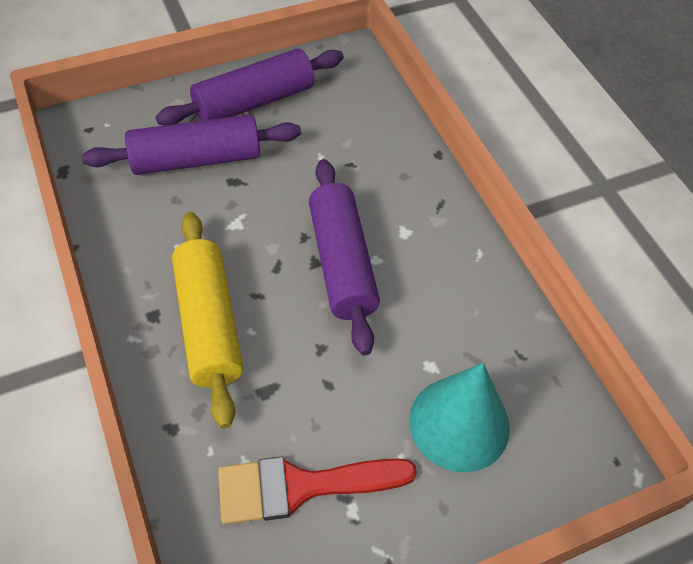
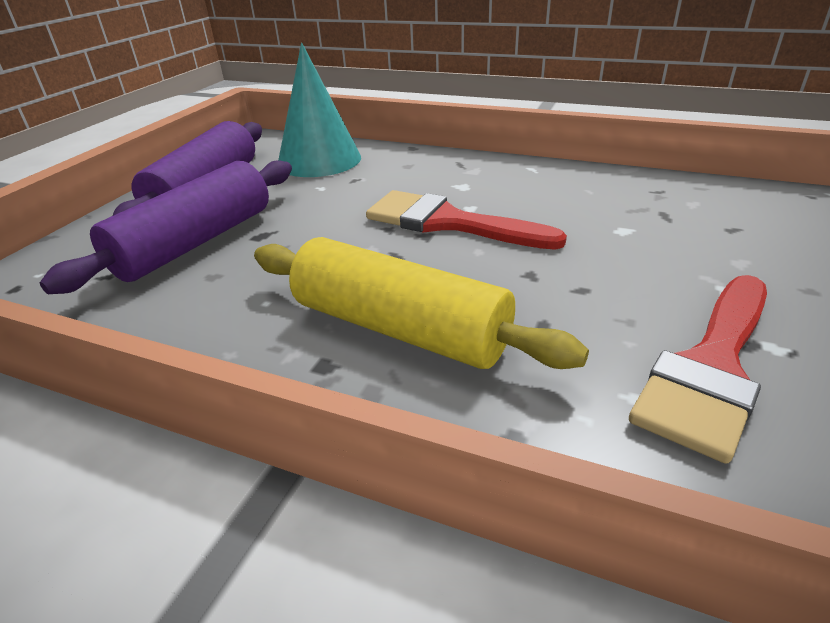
camera: 40 degrees left, 20 degrees down
purple rolling pin [309,159,380,355] -> red brush [366,190,567,250]
turquoise cone [409,363,510,472] -> turquoise cone moved to [278,43,361,177]

